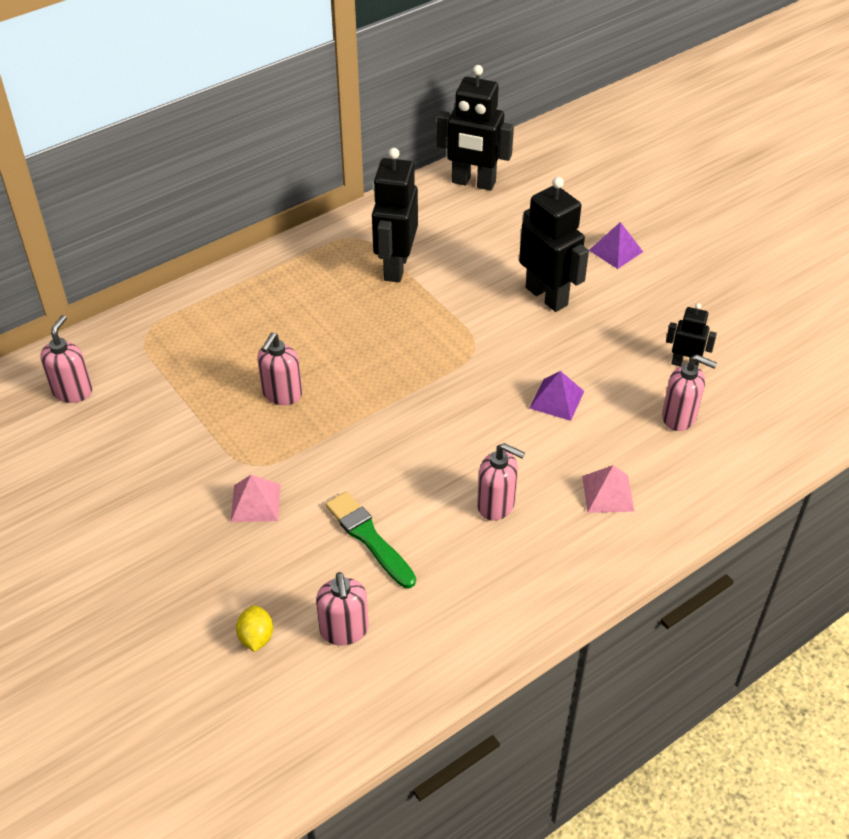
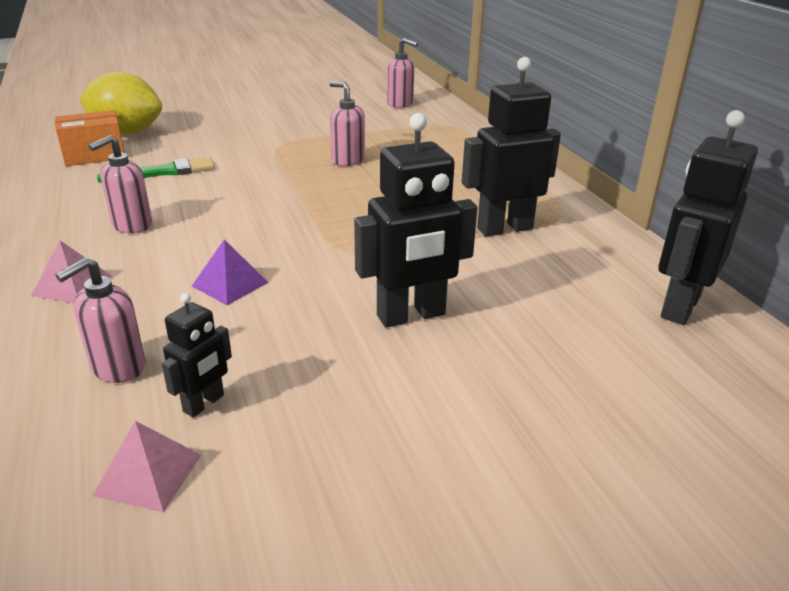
camera: 105 degrees right, 15 degrees down
pink pyramid [231,475,281,522] -> pink pyramid moved to [93,421,201,512]
yellow lemon [236,605,273,652] -> yellow lemon [79,71,162,135], size x2.33
pink soap dispenser [316,572,369,645] -> orange box [55,110,125,166]
black robot [372,148,418,282] -> black robot turned 45 degrees counterclockwise [462,57,561,237]
purple pyramid [589,222,643,269] -> none

